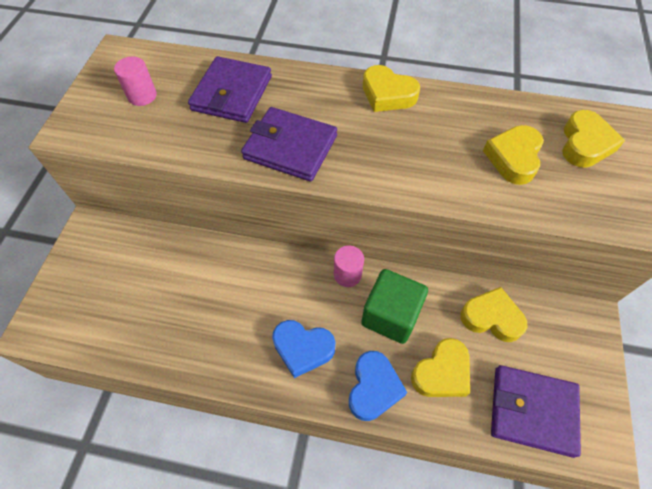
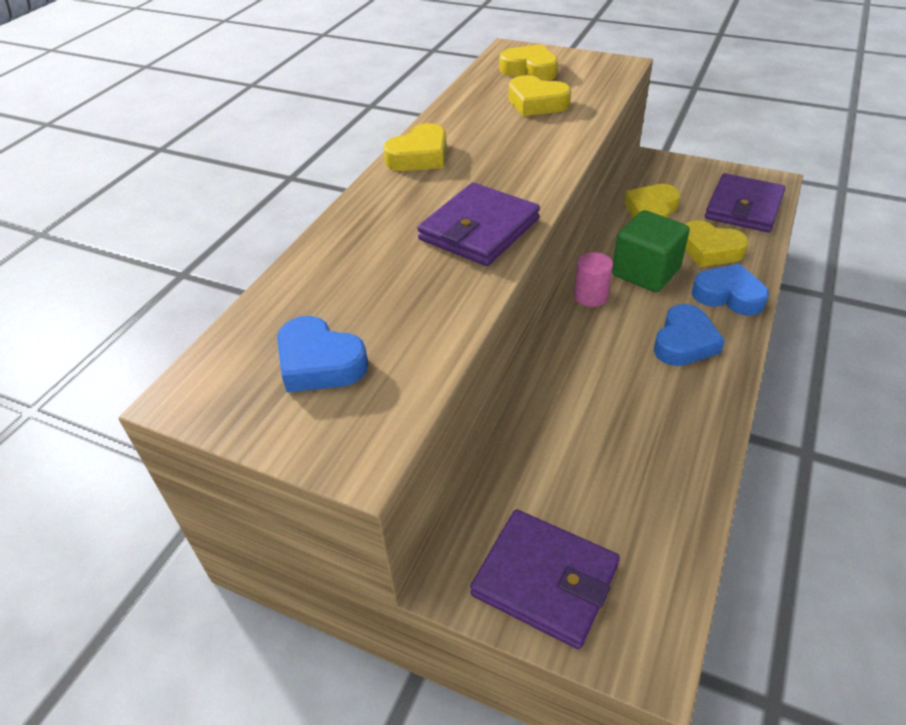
camera: 75 degrees left, 15 degrees down
pink cylinder [114,57,157,106] -> blue heart [277,316,368,392]
purple wallet [188,56,272,123] -> purple wallet moved to [470,509,620,649]
yellow heart [411,338,470,397] -> yellow heart turned 150 degrees clockwise [685,220,749,267]

